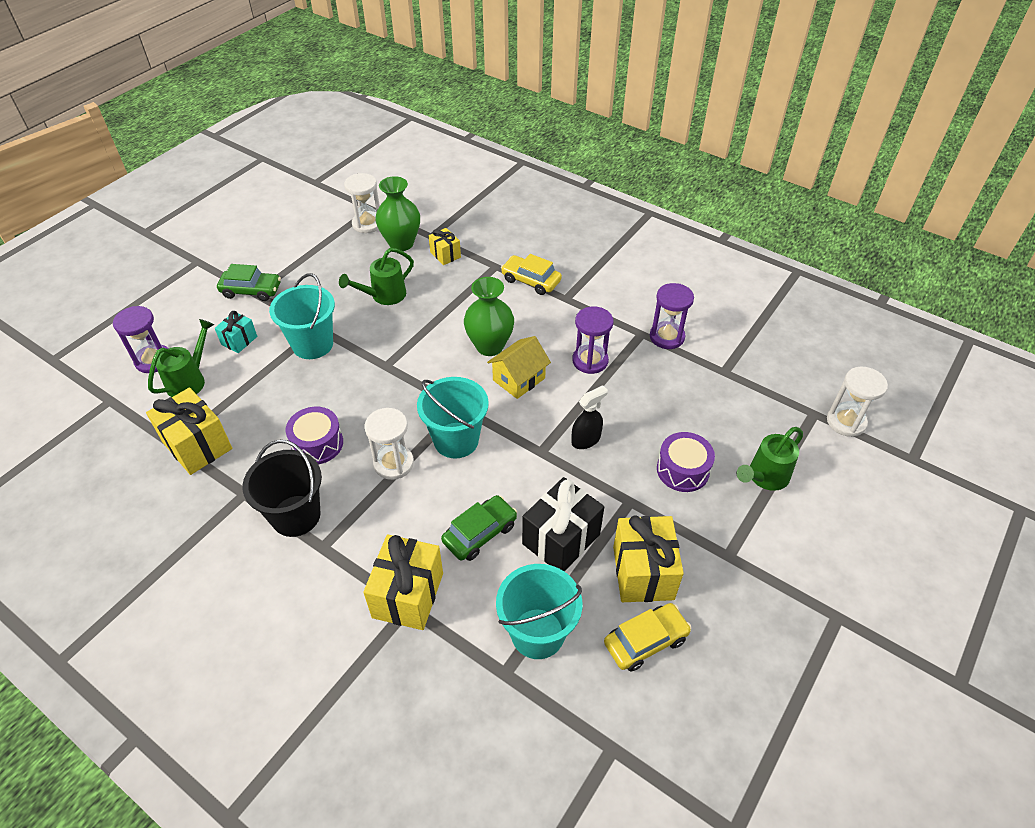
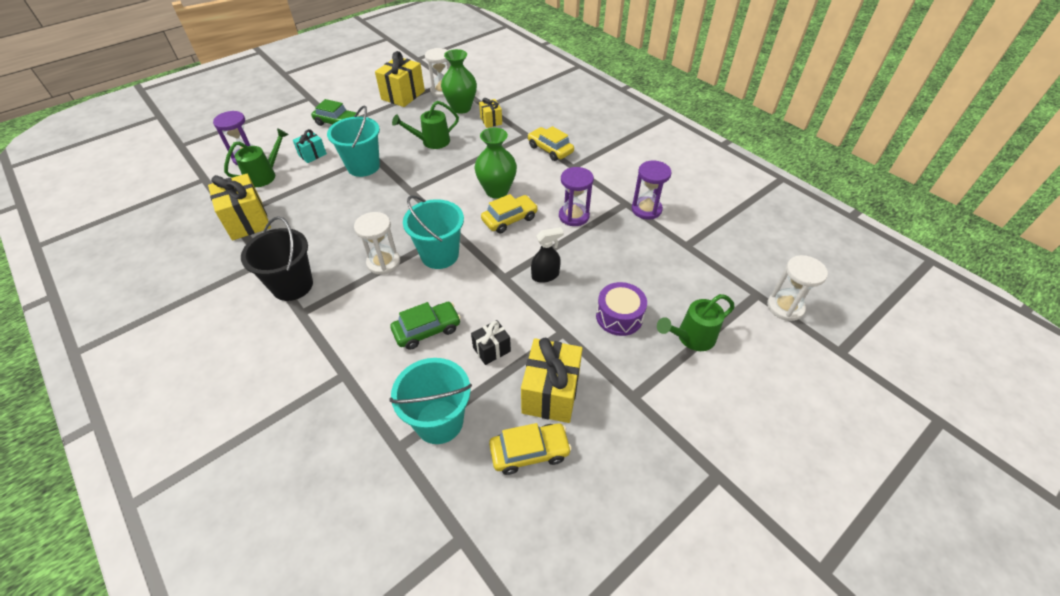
camera: 15 degrees right, 0 degrees up
purple drum [286,407,343,464] -> none
yellow gift [363,534,443,630] -> yellow gift moved to [375,51,425,107]
yellow house [487,336,551,399] -> yellow car [481,194,538,233]
black gift [522,477,604,572] -> black gift [471,320,511,365], size x0.55

